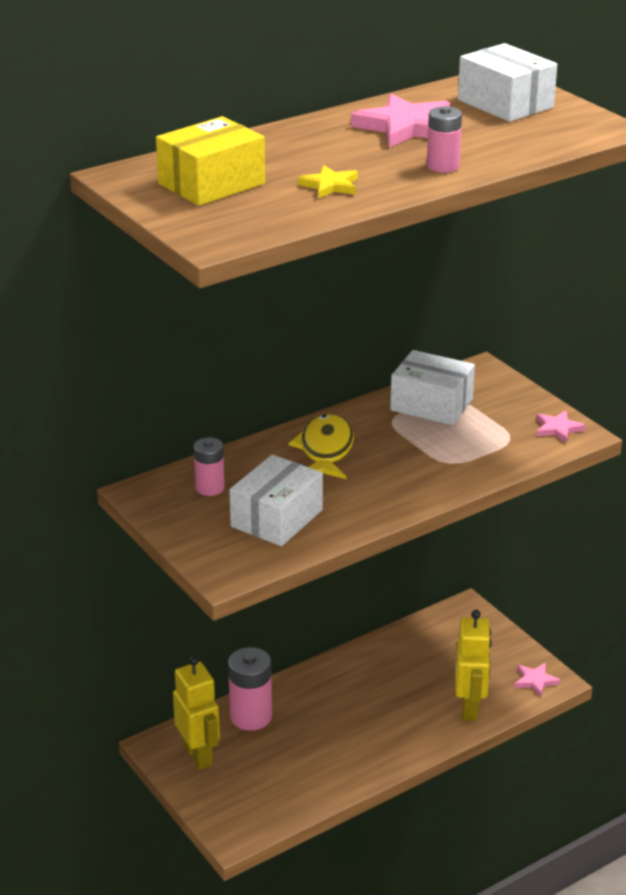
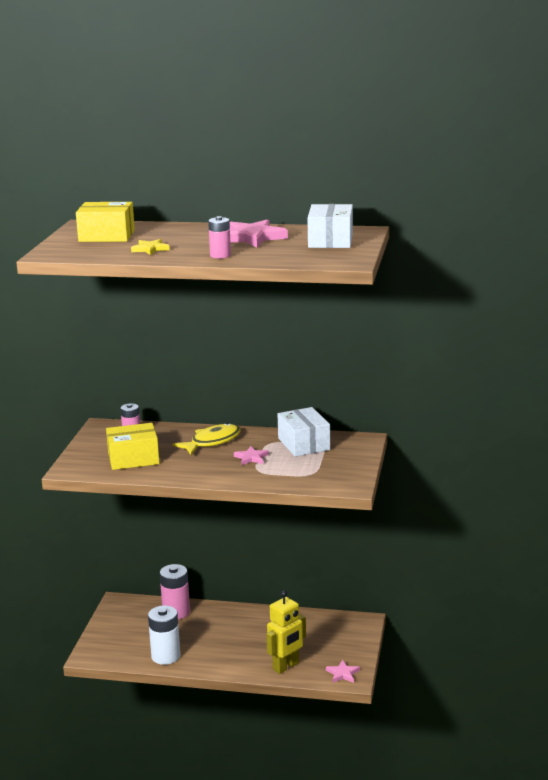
camera: 45 degrees right, 10 degrees down
yellow robot [173,656,220,770] -> none
white box [229,454,323,546] -> yellow box [106,423,159,470]
pink star [536,410,586,443] -> pink star moved to [234,446,269,465]
none -> white battery [148,605,180,665]

